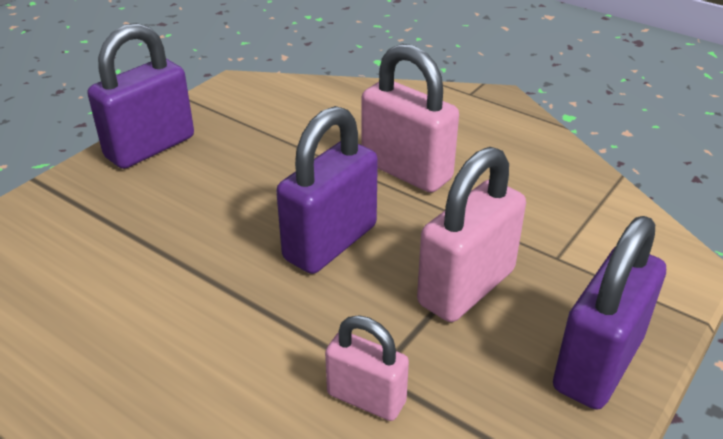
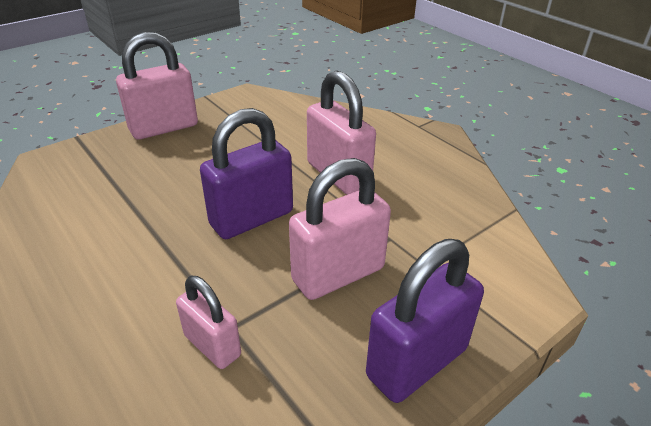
camera: 15 degrees right, 0 degrees up
purple padlock [87,23,194,169] -> pink padlock [116,32,198,139]

